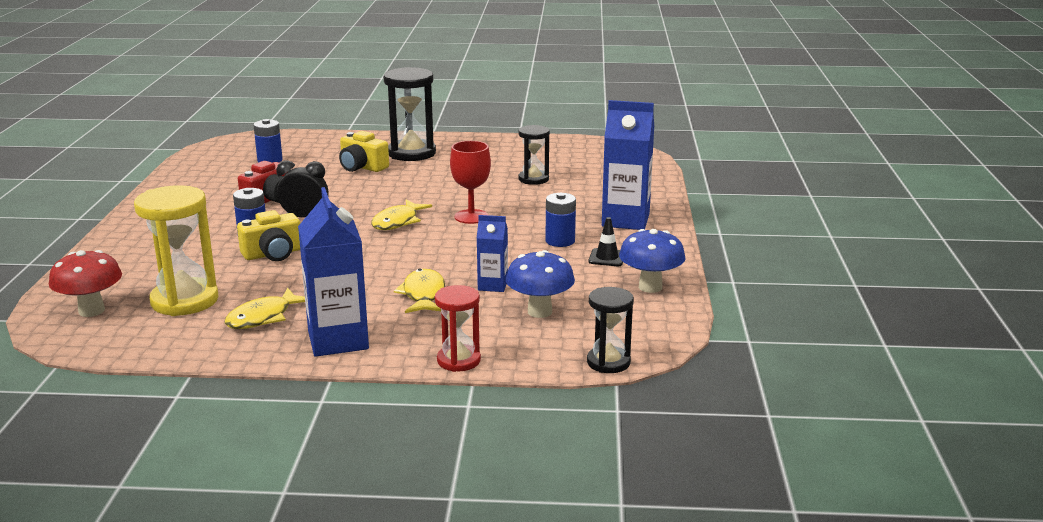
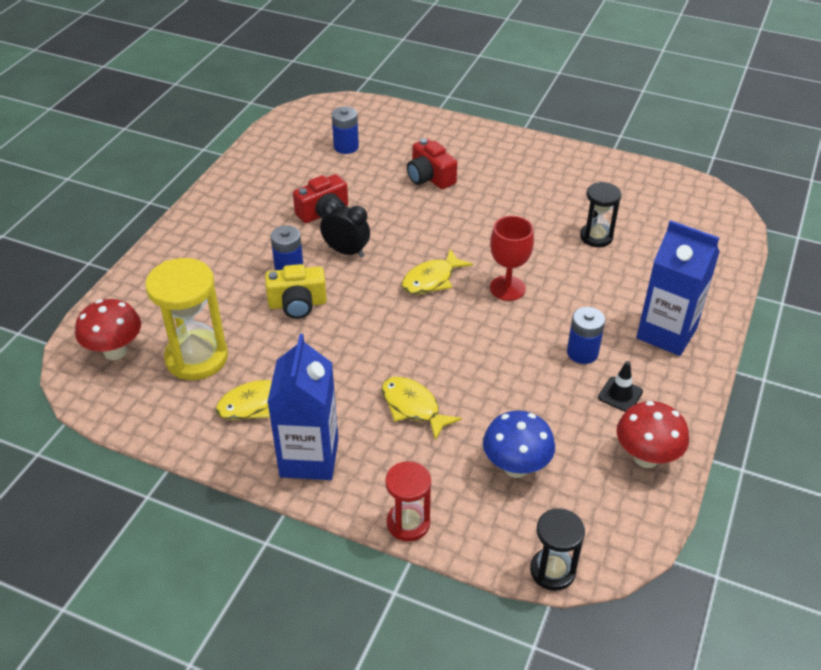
camera: 20 degrees right, 20 degrees up
yellow camera [339,131,389,172] -> red camera [407,138,457,189]
black hourglass [383,67,436,161] -> none
yellow fish [394,269,445,313] -> yellow fish turned 60 degrees counterclockwise [381,377,462,440]
blue carton [477,215,508,292] -> none
blue mushroom [619,229,685,293] -> red mushroom [617,401,689,468]

